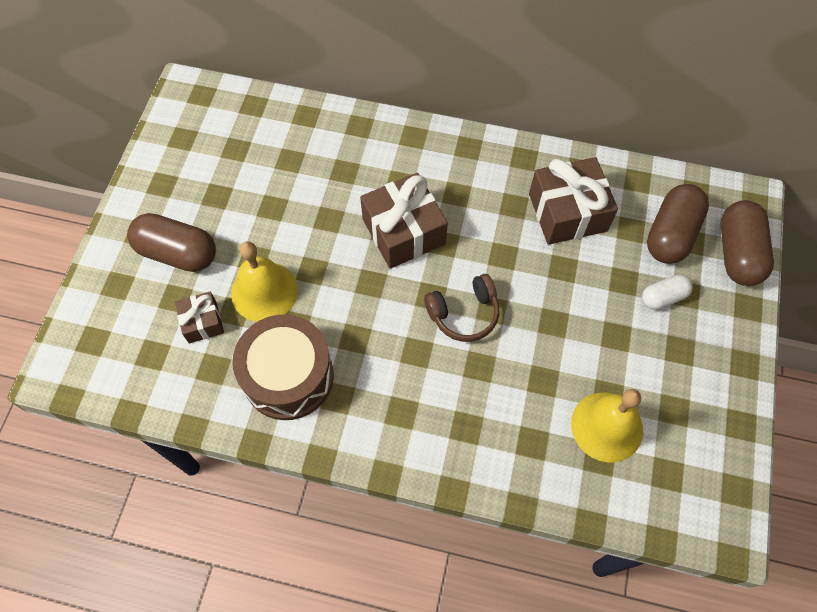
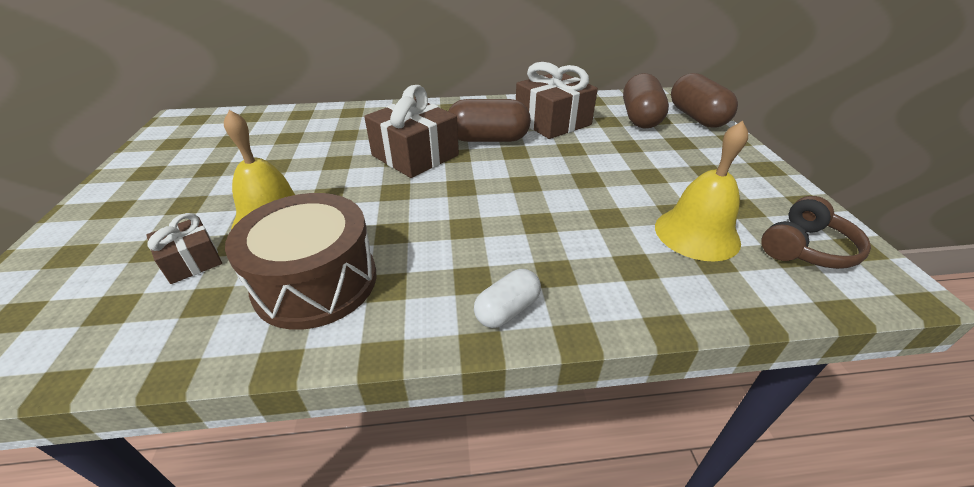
camera: 20 degrees left, 25 degrees down
brown capsule [127,213,216,272] -> brown capsule moved to [448,99,531,142]
brown headphones [424,274,499,342] -> brown headphones moved to [762,196,871,269]
white capsule [642,275,693,310] -> white capsule moved to [474,269,541,328]

